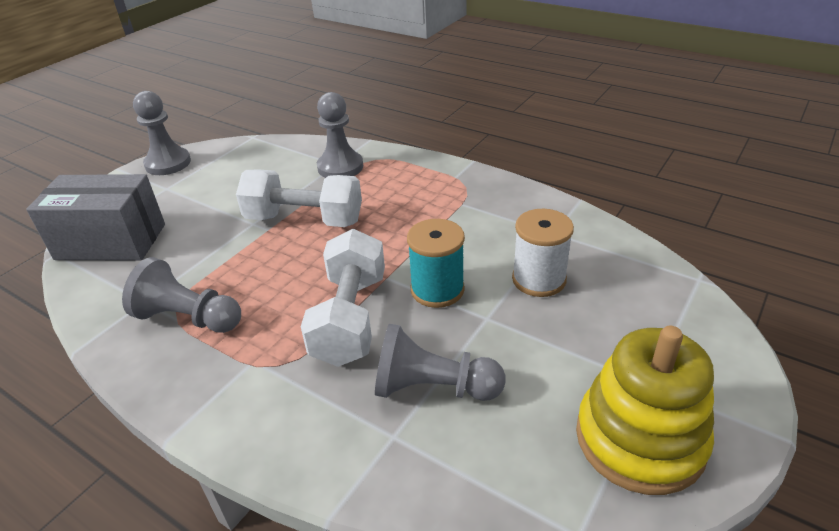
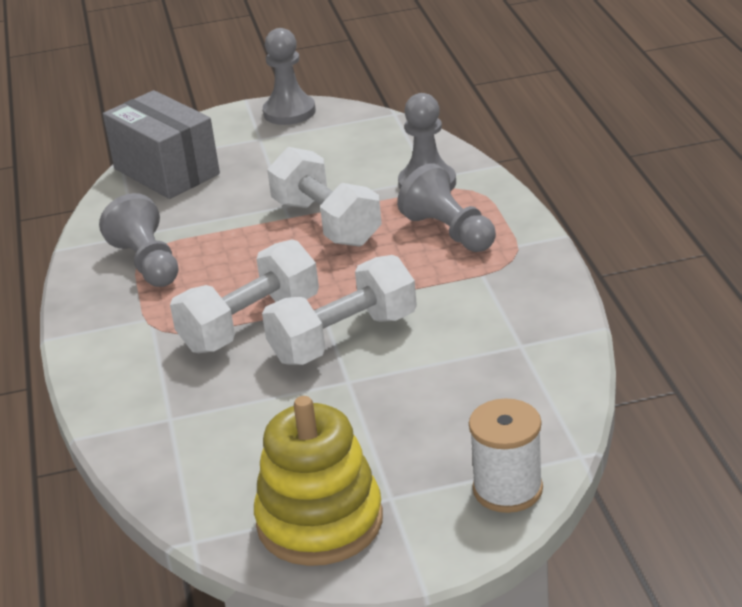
camera: 45 degrees right, 5 degrees down
grey pawn [375,324,506,401] -> grey pawn moved to [397,163,496,252]
turquoise spool [407,219,465,308] -> white dumbbell [262,255,417,365]
white spool [512,209,574,297] -> white spool moved to [469,398,543,513]

